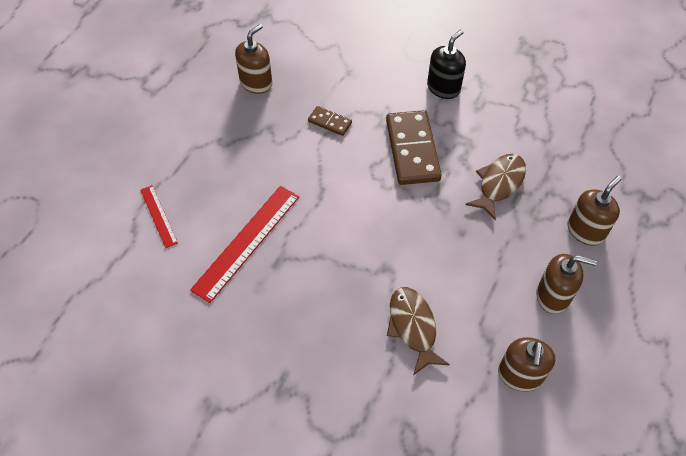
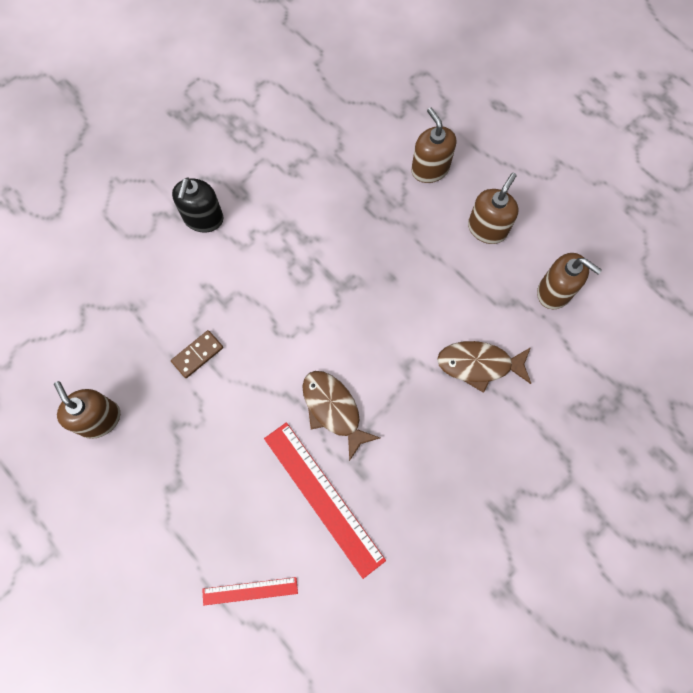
camera: 70 degrees left, 15 degrees up
brown domino [386,110,442,185] -> none
black soap dispenser [427,29,466,99] -> black soap dispenser turned 135 degrees counterclockwise [172,178,224,233]
brown fish [465,154,526,220] -> brown fish moved to [302,371,380,461]

